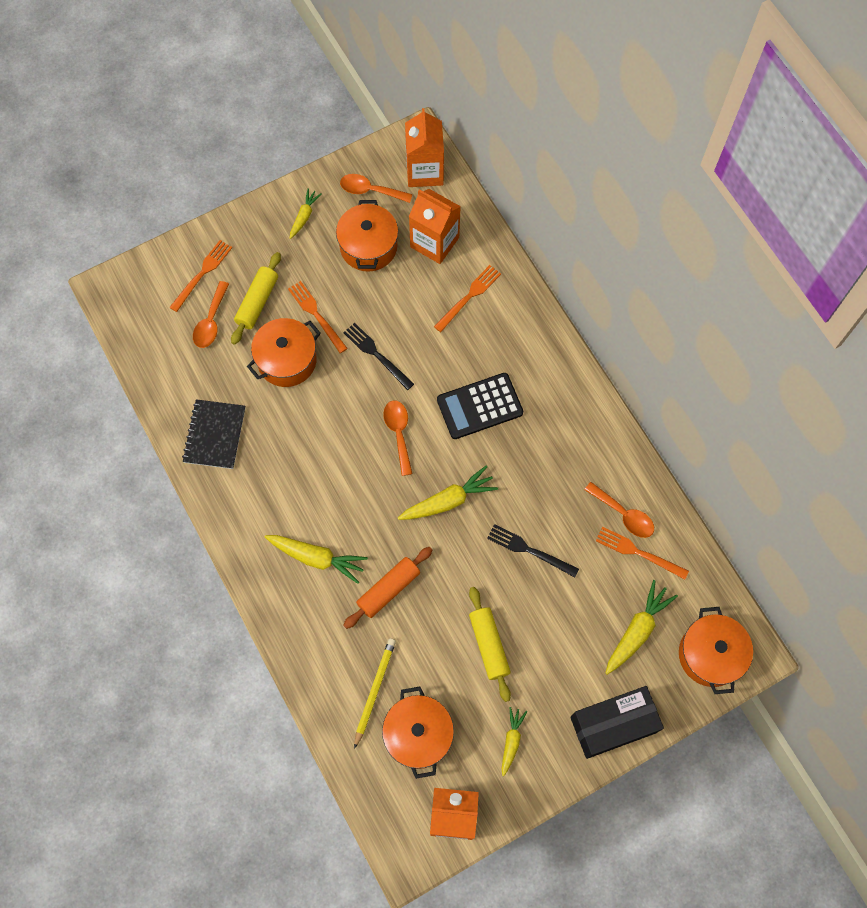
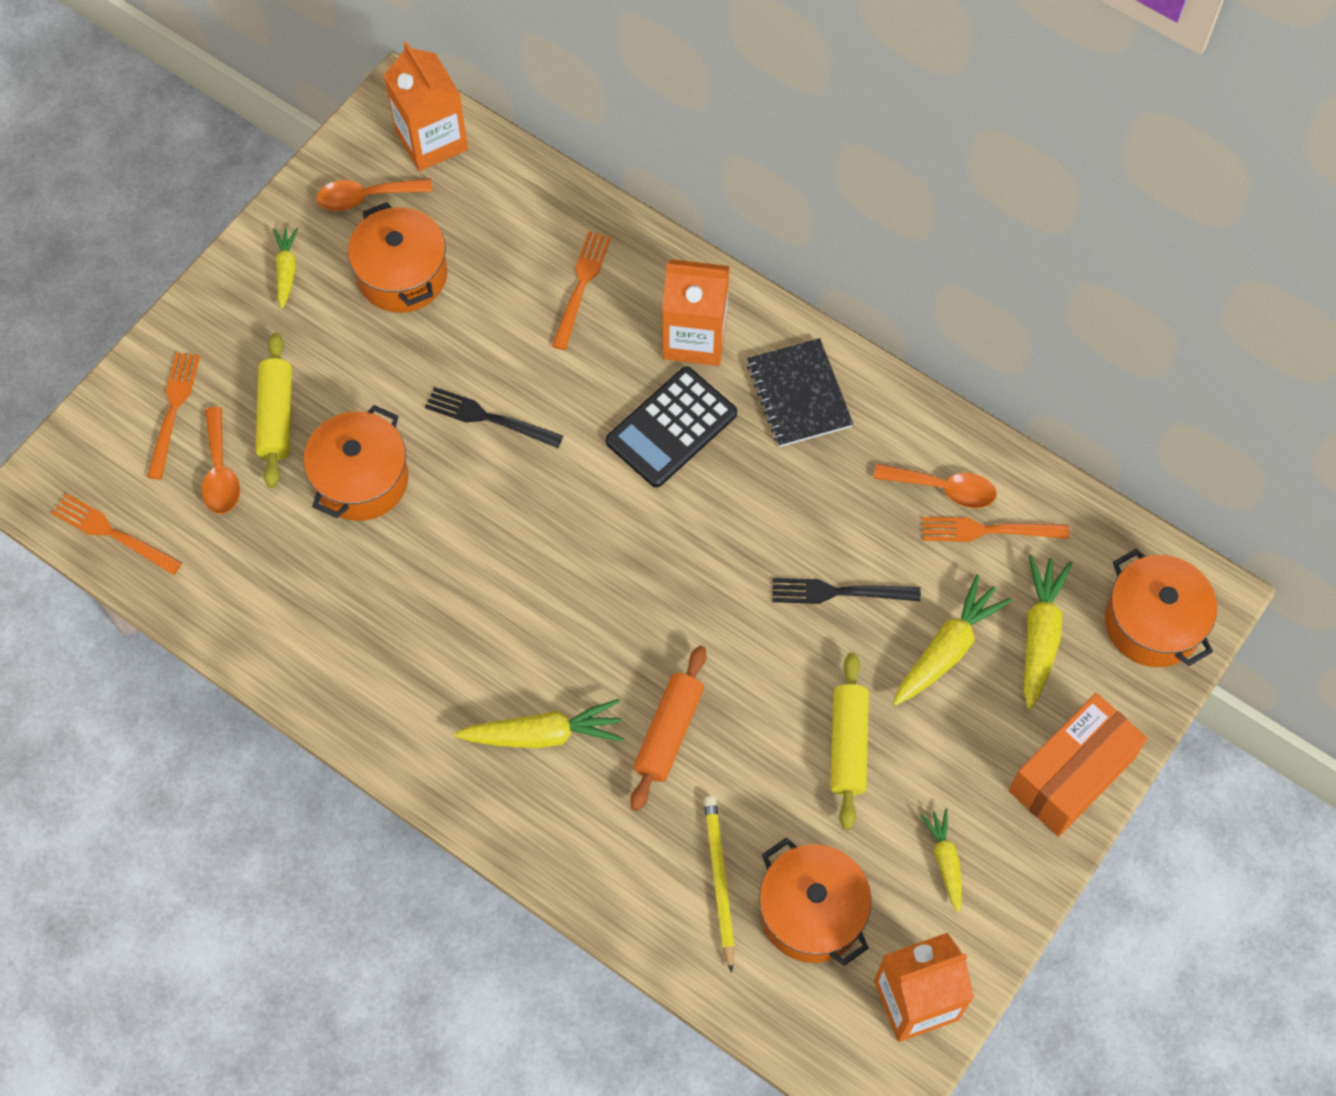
camera: 25 degrees left, 5 degrees down
black notebook [182,399,245,469] -> black notebook moved to [747,338,853,447]
orange fork [288,281,348,353] -> orange fork moved to [52,494,182,575]
orange spoon [383,401,413,476] -> none
yellow carrot [398,466,498,520] -> yellow carrot moved to [893,575,1012,706]
orange carton [409,189,461,264] -> orange carton moved to [662,259,730,366]
yellow rolling pin [469,587,511,702] -> yellow rolling pin turned 45 degrees clockwise [830,652,869,830]
black box [570,686,664,759] -> orange box [1009,693,1148,837]

